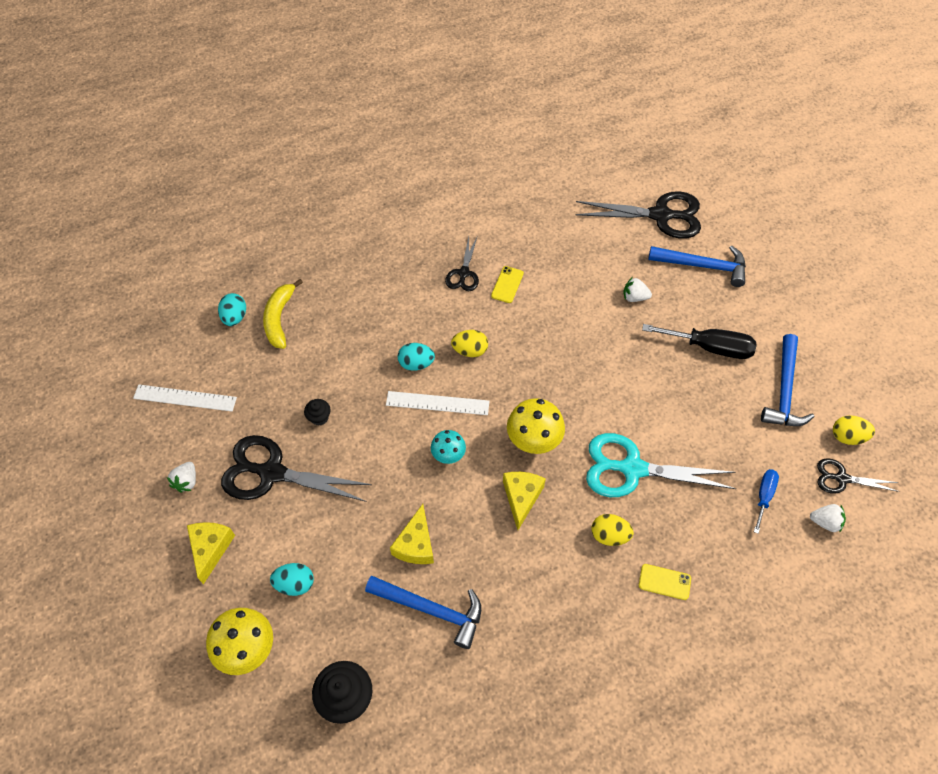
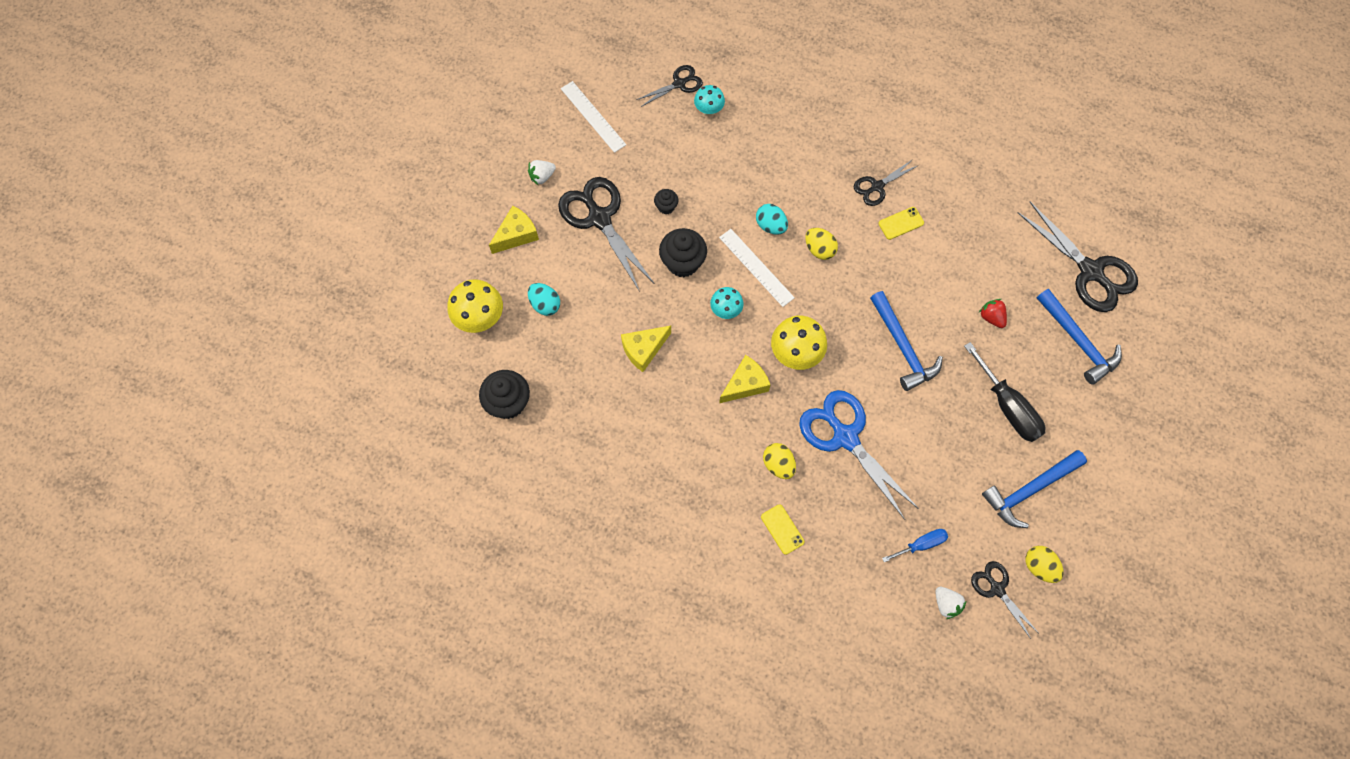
camera: 45 degrees right, 10 degrees up
turquoise egg [218,293,246,326] -> black scissors [636,65,703,107]
yellow banana [263,279,303,349] -> turquoise mushroom [694,85,725,116]
blue hammer [365,576,481,649] -> blue hammer moved to [870,291,943,391]
turquoise scissors [586,433,736,497] -> blue scissors [799,390,919,520]
white strawberry [623,277,652,302] -> red strawberry [979,299,1007,328]
none -> black cupcake [659,228,707,277]

